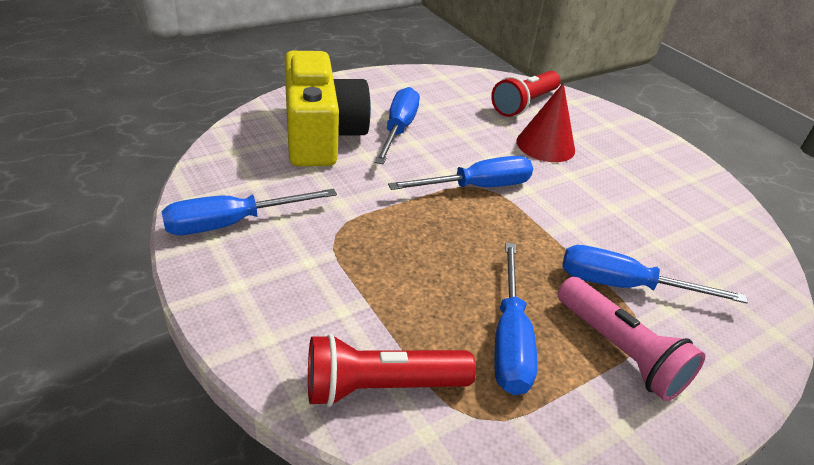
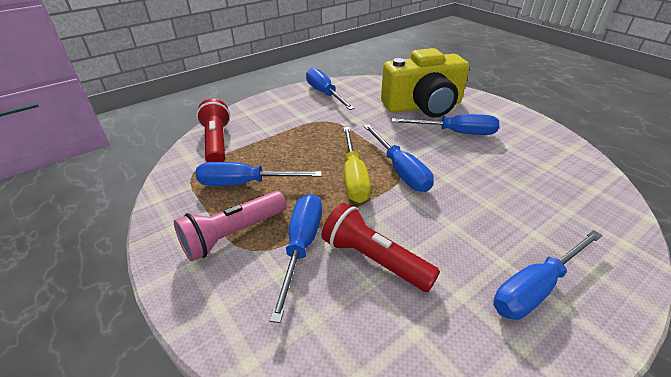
camera: 90 degrees right, 0 degrees up
red flashlight [491,71,560,117] -> red flashlight moved to [322,203,440,292]
red cone [516,83,575,162] -> none
none -> yellow screwdriver [343,127,371,203]
none -> blue screwdriver [493,230,603,320]

